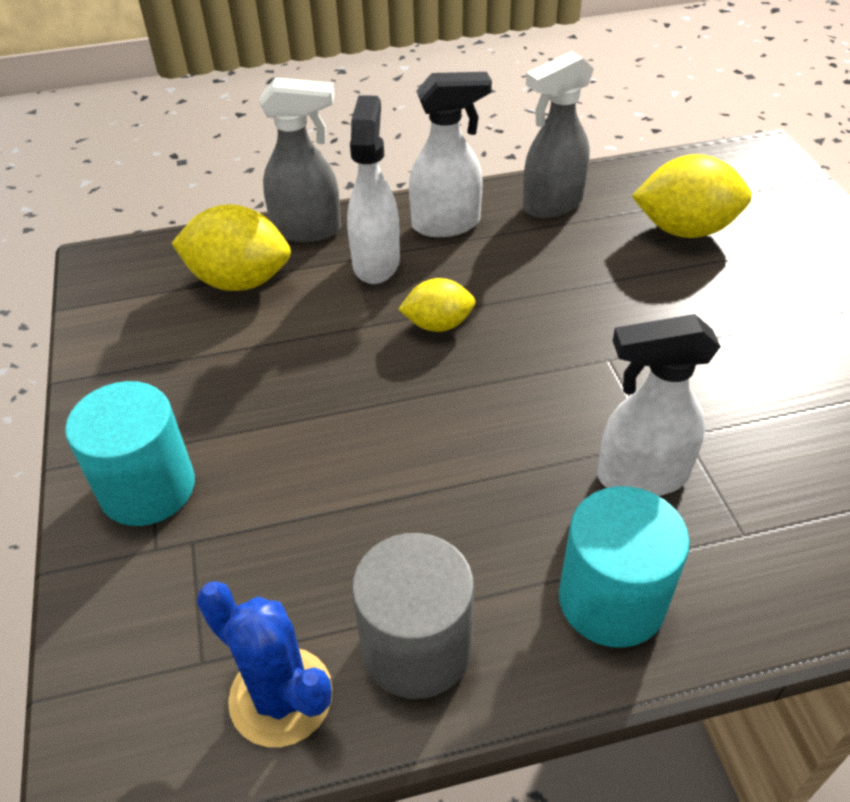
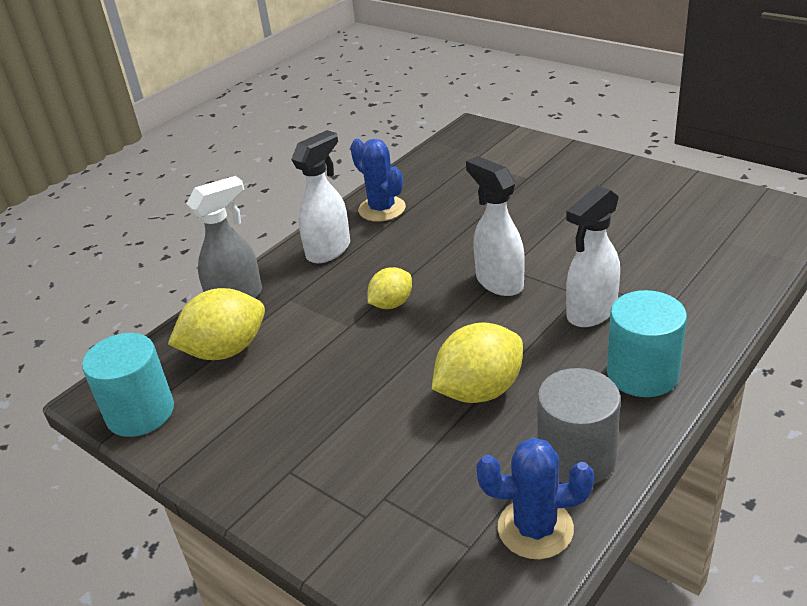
camera: 35 degrees left, 10 degrees down
turquoise cylinder [65,381,195,526] -> turquoise cylinder moved to [82,333,174,437]
white spray bottle [347,96,400,284] -> white spray bottle moved to [466,156,525,296]
grey spray bottle [523,51,594,218] -> blue cactus [350,139,406,222]
yellow lemon [632,154,752,238] -> yellow lemon moved to [432,323,523,403]

